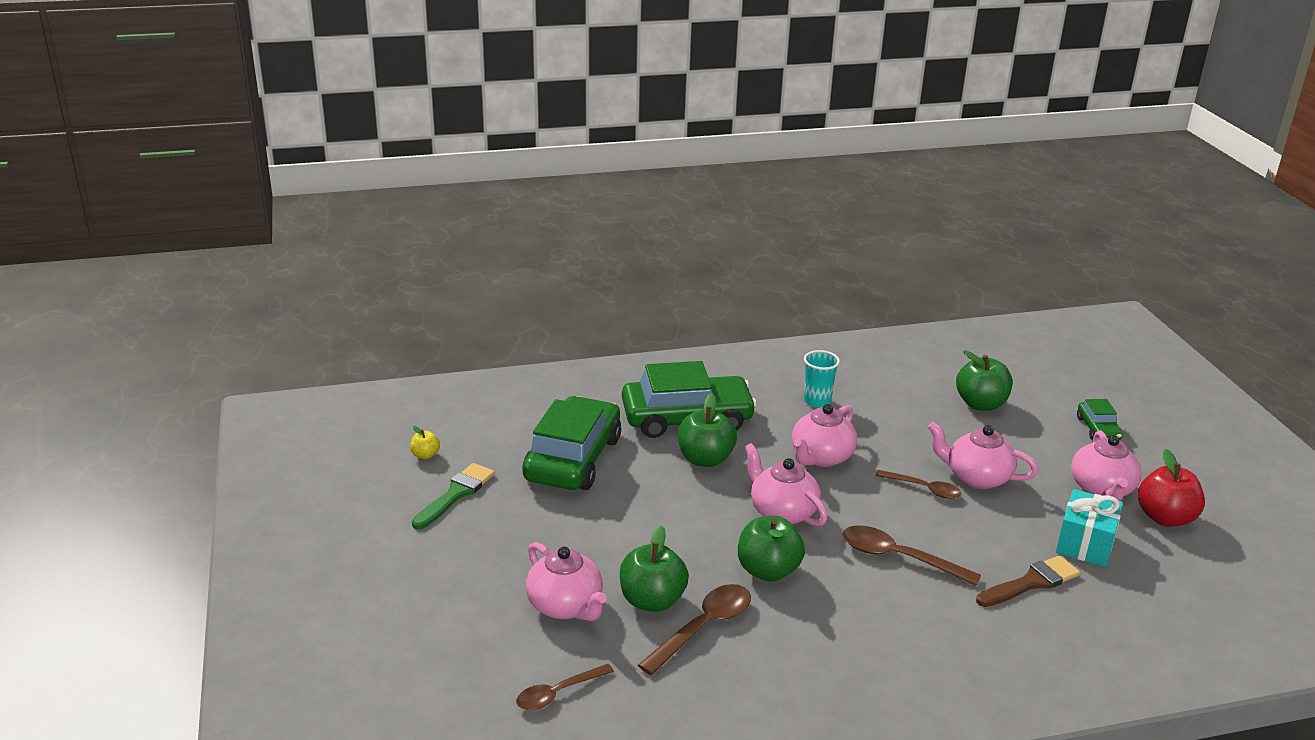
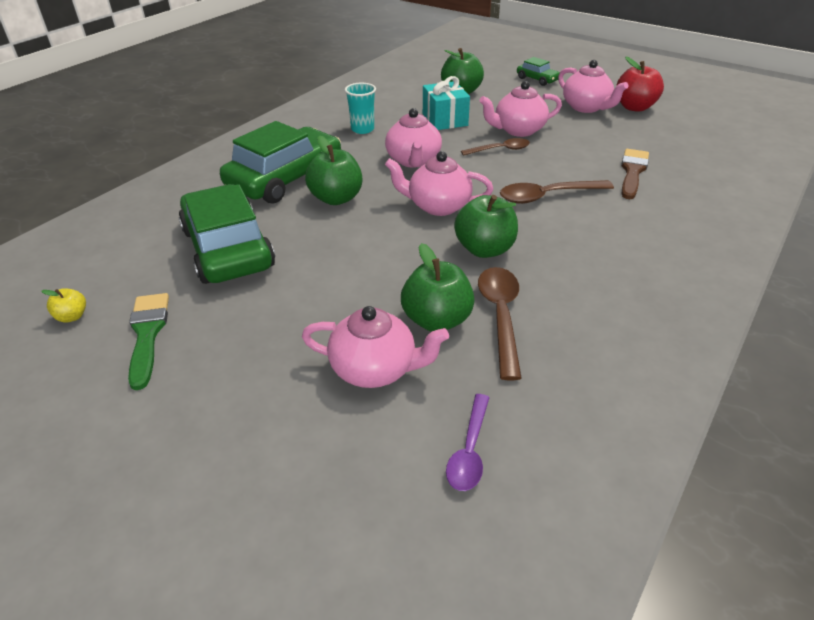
camera: 40 degrees left, 10 degrees up
brown spoon [516,664,614,710] -> purple spoon [446,394,490,491]
turquoise gift [1056,489,1123,567] -> turquoise gift moved to [423,76,470,130]

